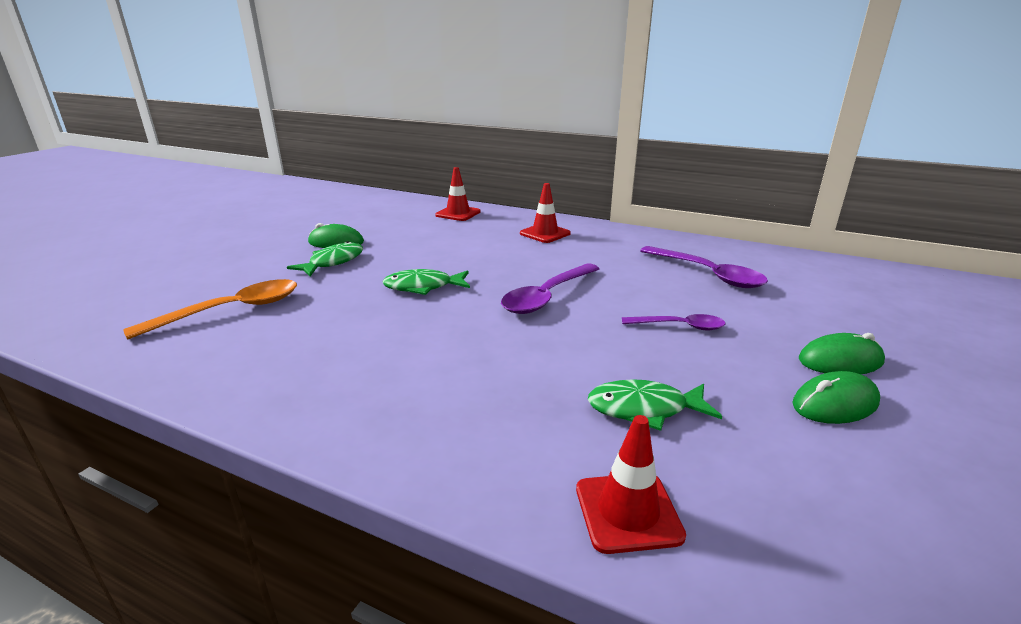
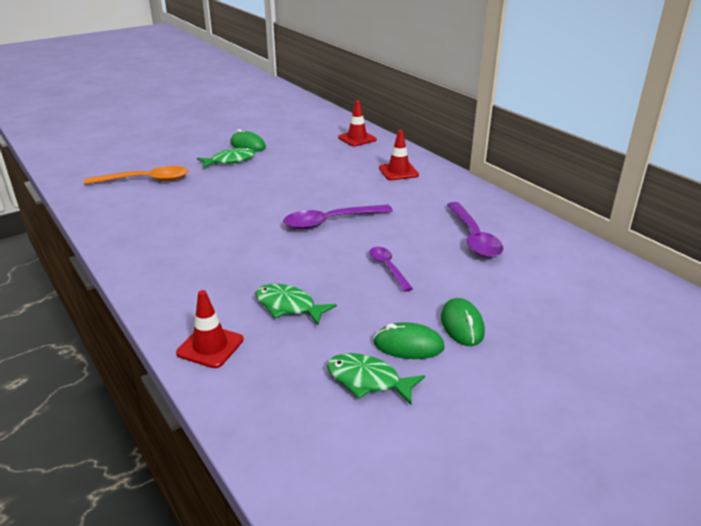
camera: 30 degrees right, 5 degrees up
green fish [383,269,470,295] -> green fish moved to [327,353,425,405]
purple spoon [622,314,725,330] -> purple spoon turned 150 degrees counterclockwise [369,247,413,292]
green mouse [799,333,885,374] -> green mouse turned 60 degrees clockwise [441,298,485,346]

